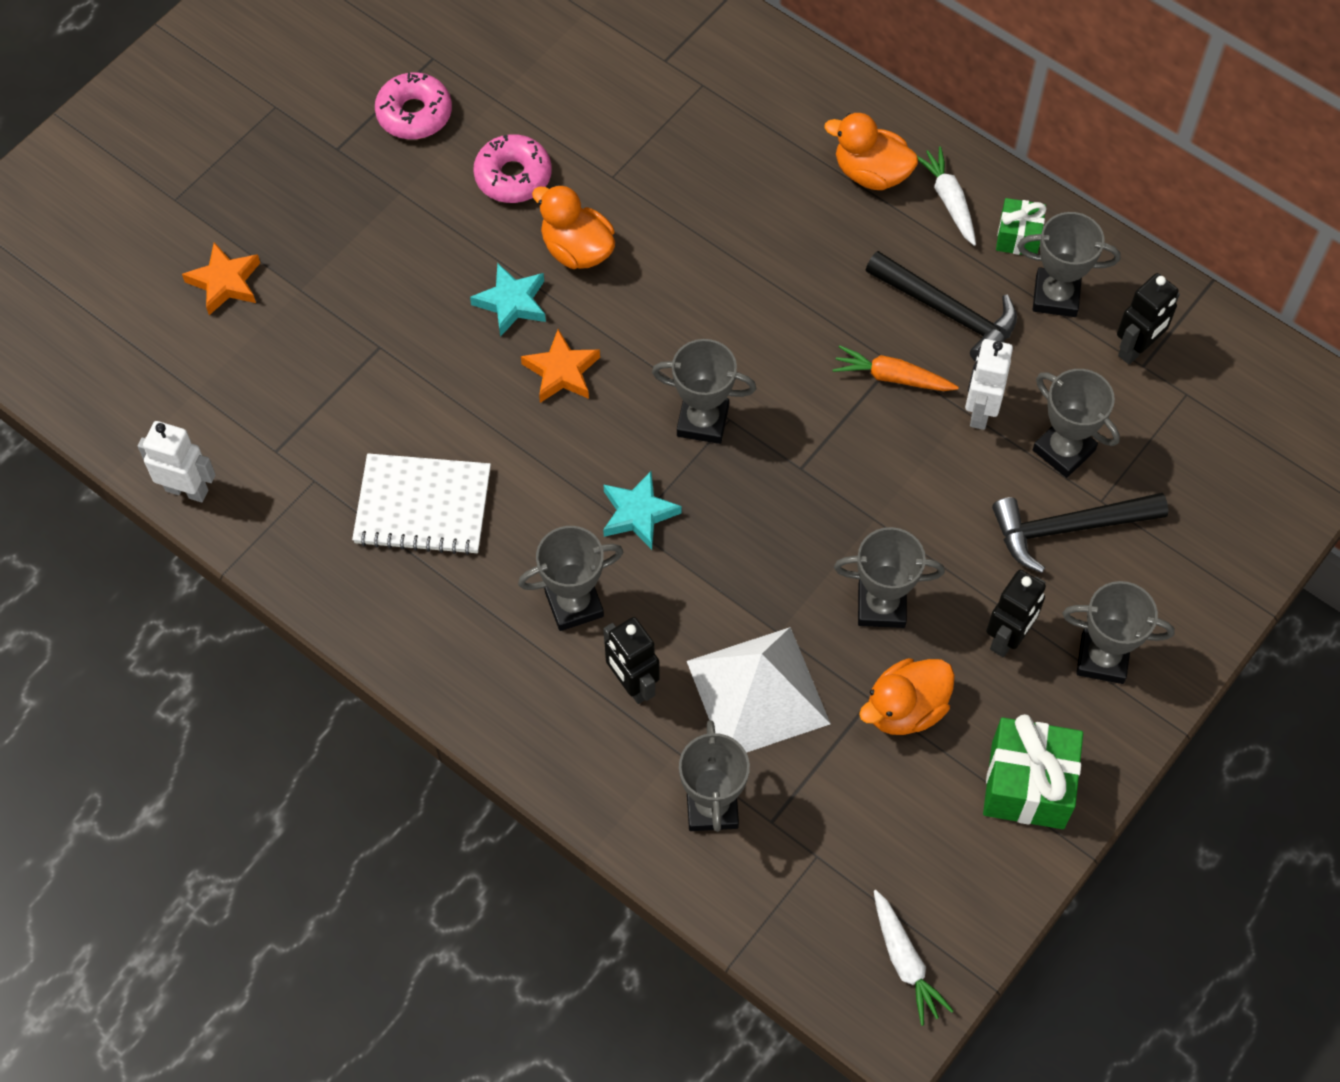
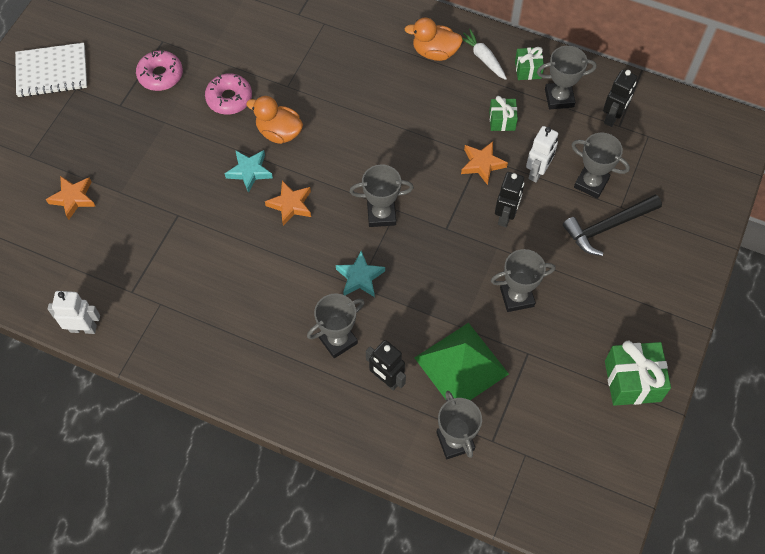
camera: 15 degrees left, 0 degrees up
white notebook [352,453,491,555] -> white notebook moved to [15,43,87,97]
white pyramid [687,627,830,753] -> green pyramid [415,323,509,400]
orange carrot [832,345,959,391] -> orange star [461,141,508,185]
orange duck [859,658,955,735] -> none
black hammer [866,251,1017,362] -> green gift [489,96,518,131]
white carrot [874,890,954,1026] -> none
white robot [965,339,1013,430] -> white robot turned 150 degrees counterclockwise [526,126,558,182]
black robot [986,570,1046,657] -> black robot moved to [495,172,524,227]
grey trophy [1062,581,1175,684] -> none

